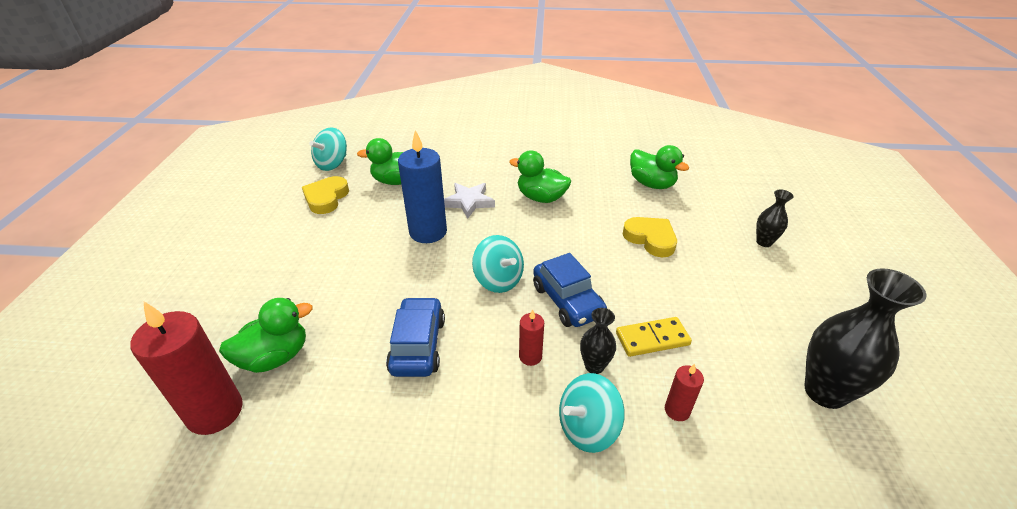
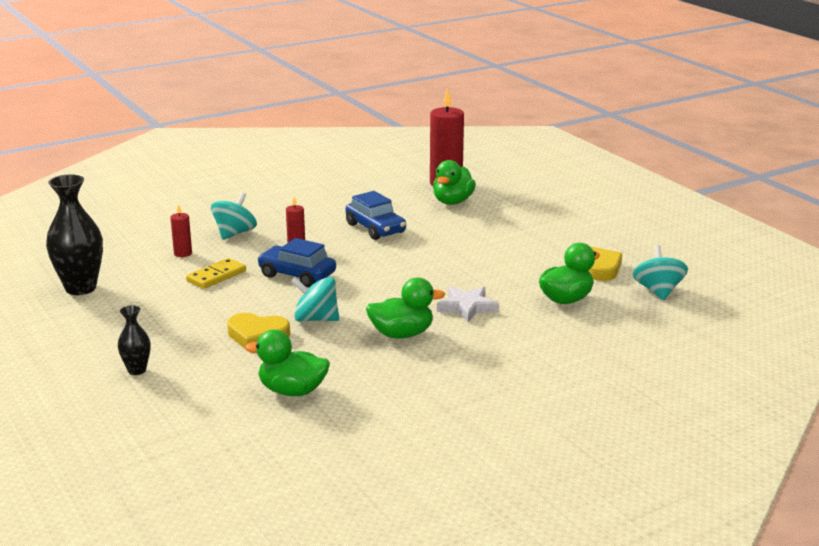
camera: 145 degrees right, 15 degrees down
blue candle [398,130,447,243] -> none
turquoise spinning top [472,235,524,293] -> turquoise spinning top moved to [290,277,339,322]
black vase [580,308,616,374] -> none

